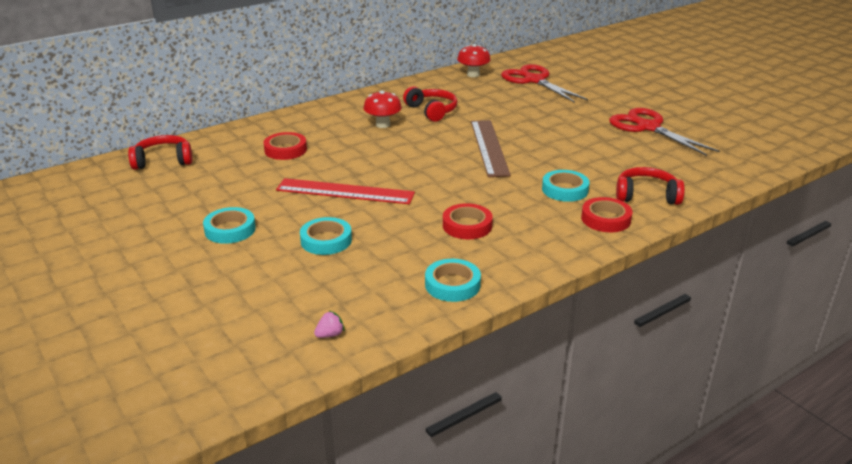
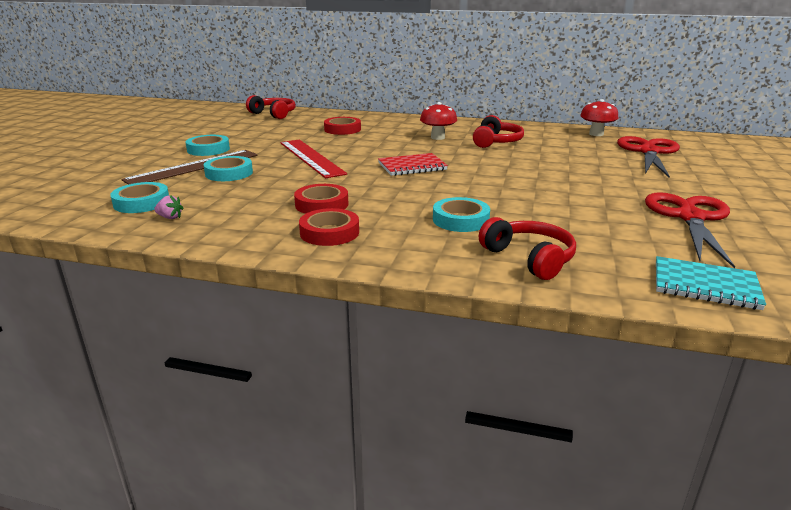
camera: 50 degrees right, 5 degrees down
pink strawberry [314,311,345,338] -> pink strawberry moved to [154,195,184,219]
turquoise tape [425,259,481,302] -> turquoise tape moved to [110,182,169,213]
brown ruler [471,120,511,177] -> brown ruler moved to [121,150,257,185]
red tape [581,197,632,232] -> red tape moved to [299,208,359,246]
none -> red notebook [378,153,448,176]
none -> turquoise notebook [656,256,766,310]

